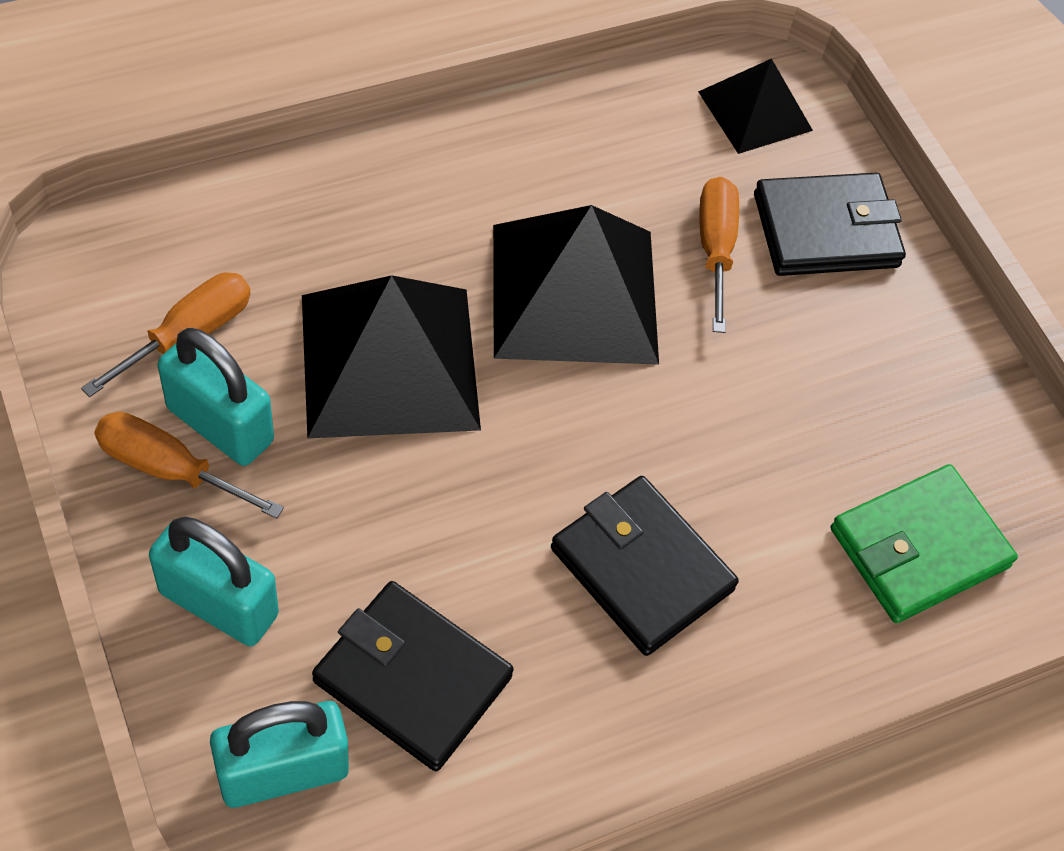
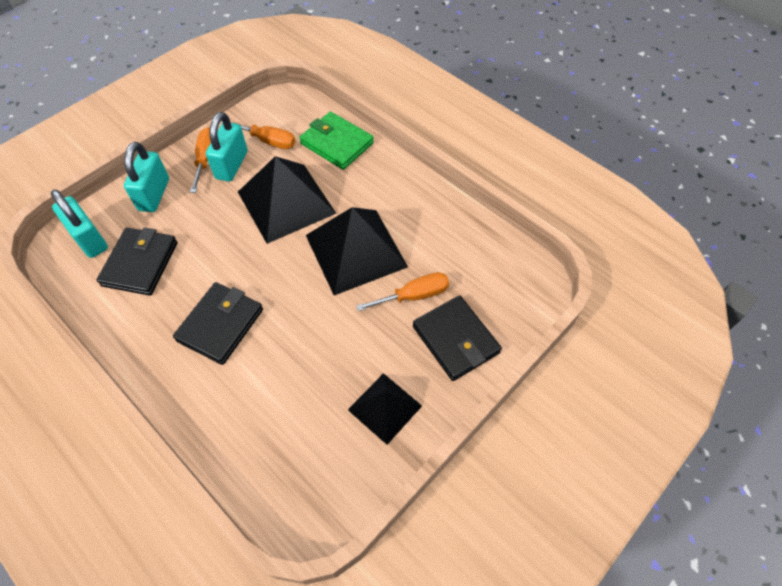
camera: 75 degrees right, 0 degrees up
black pyramid [698,59,813,154] -> black pyramid moved to [348,373,422,445]
green wallet [831,464,1018,623] -> green wallet moved to [299,112,374,170]

